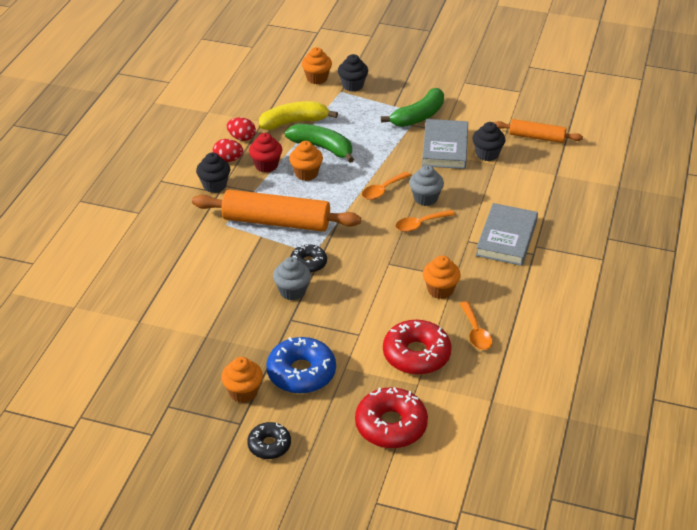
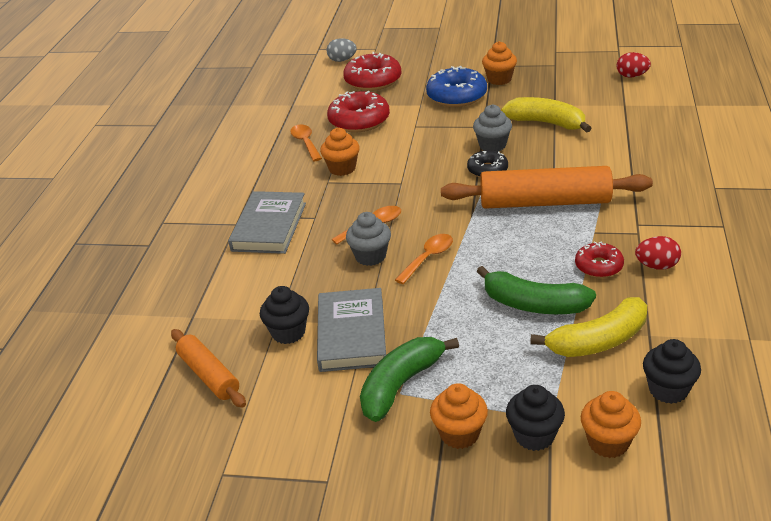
camera: 175 degrees right, 5 degrees down
black cupcake [196,152,230,193] -> black cupcake moved to [643,339,701,404]
red egg [227,117,256,141] -> red egg moved to [616,52,651,78]
black donut [247,422,291,459] -> none
red cupcake [249,133,282,173] -> red donut [575,241,624,278]
orange cupcake [289,141,323,181] -> orange cupcake moved to [430,383,488,449]
orange rolling pin [494,119,583,143] -> orange rolling pin turned 45 degrees clockwise [171,329,246,408]
none -> grey egg [326,38,357,62]
none -> yellow banana [501,97,591,133]

